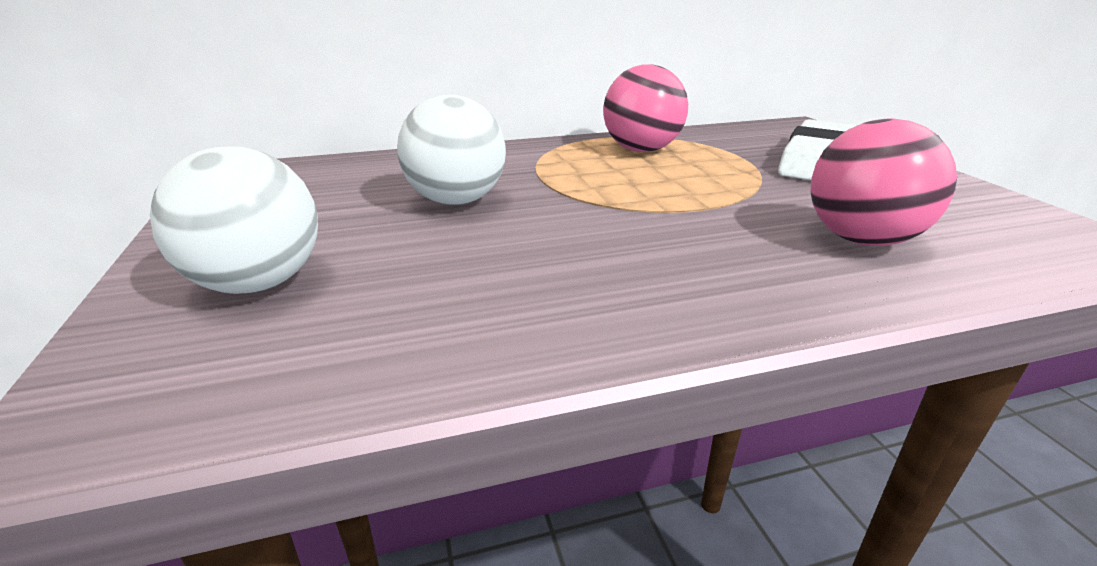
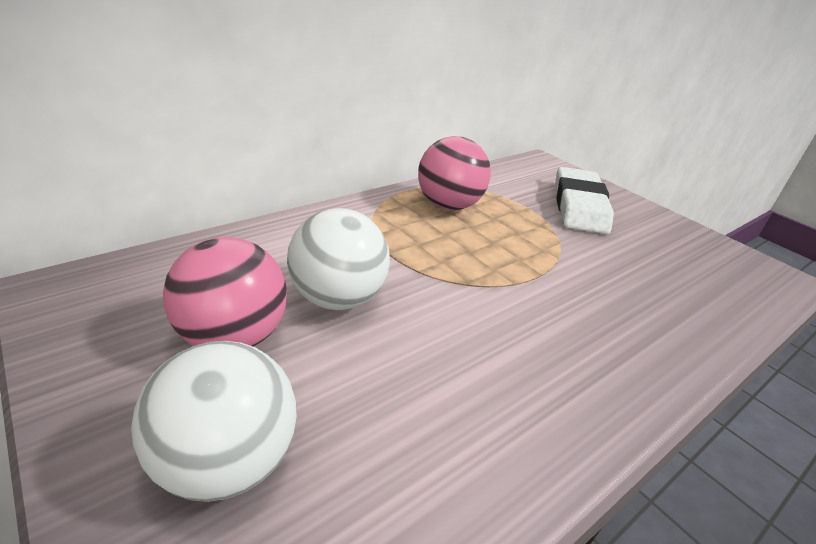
camera: 25 degrees left, 5 degrees up
pink ball [811,118,957,246] -> pink ball moved to [163,237,287,346]

